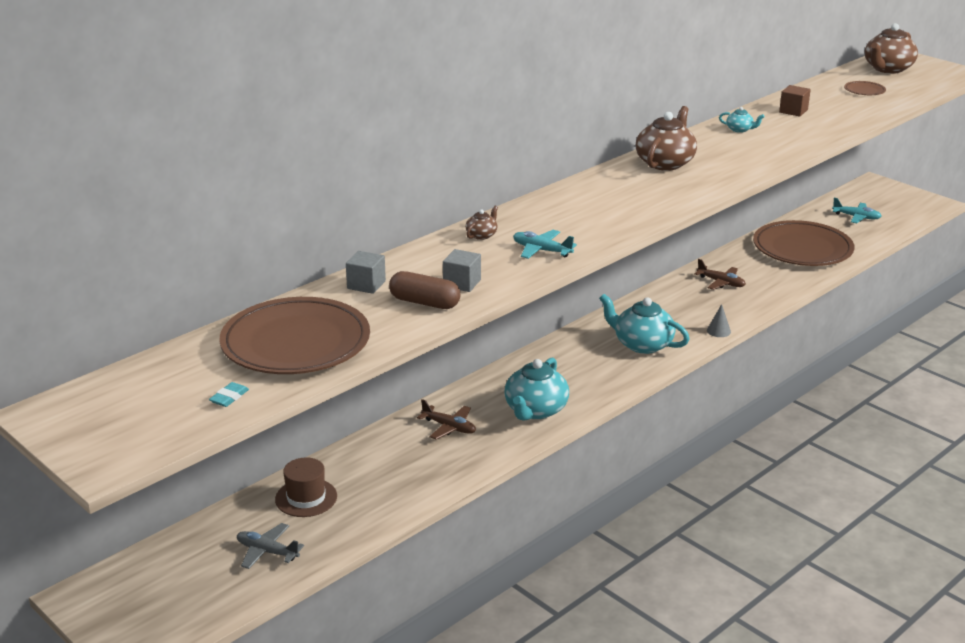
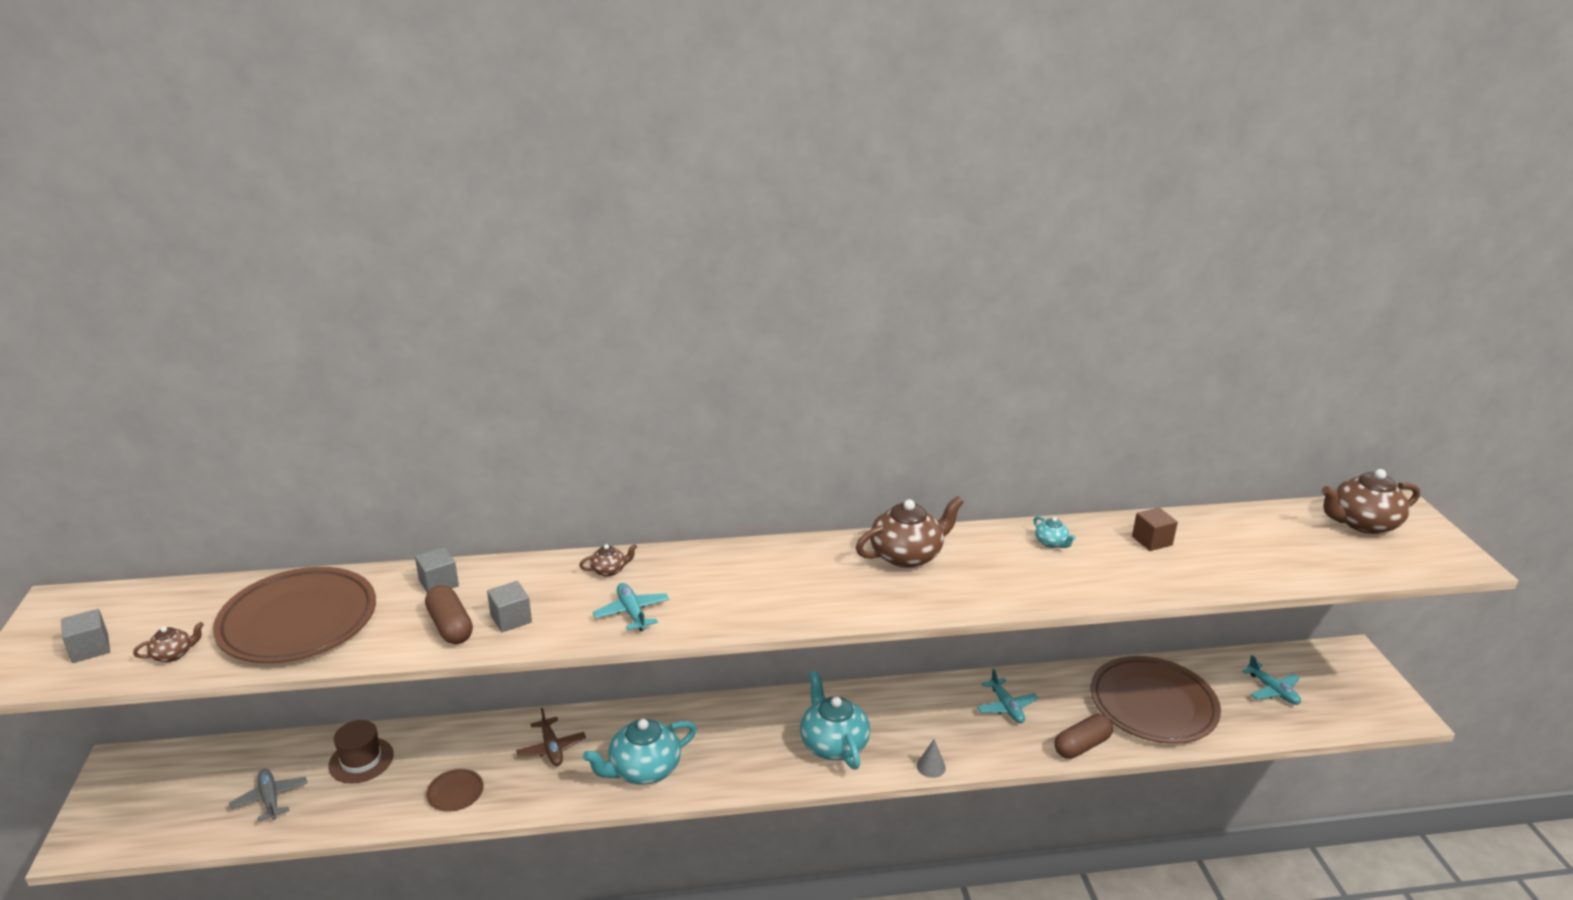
camera: 35 degrees right, 0 degrees up
turquoise eraser [209,382,249,407] -> brown teapot [133,622,204,662]
brown plane [694,259,746,290] -> turquoise plane [977,669,1039,723]
brown plate [844,81,886,95] -> brown plate moved to [426,769,484,812]
none -> grey cube [61,609,110,663]
none -> brown capsule [1055,714,1113,759]

